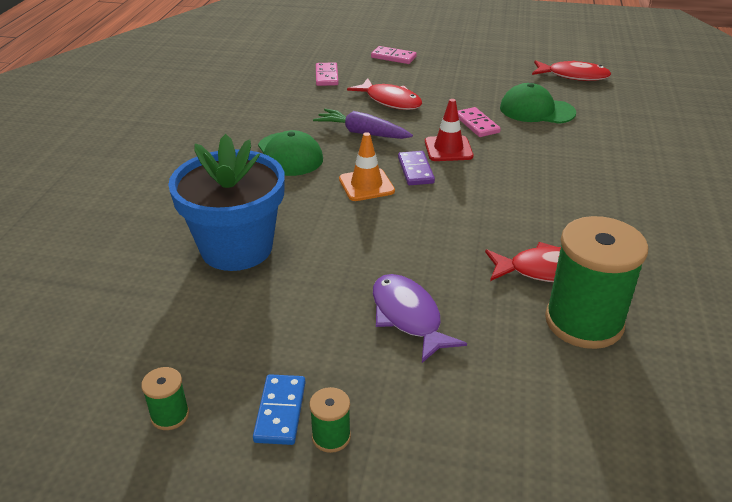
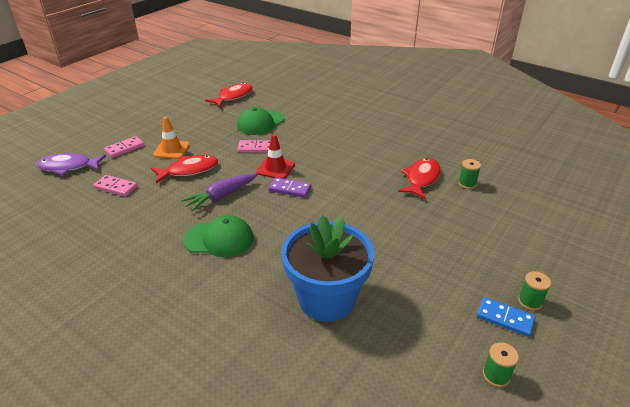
camera: 65 degrees left, 0 degrees up
orange traffic cone [339,132,395,201] -> orange traffic cone moved to [153,117,190,159]
purple fish [373,274,467,363] -> purple fish moved to [37,153,106,176]
green spool [545,216,648,349] -> green spool [458,159,481,189], size x0.43

